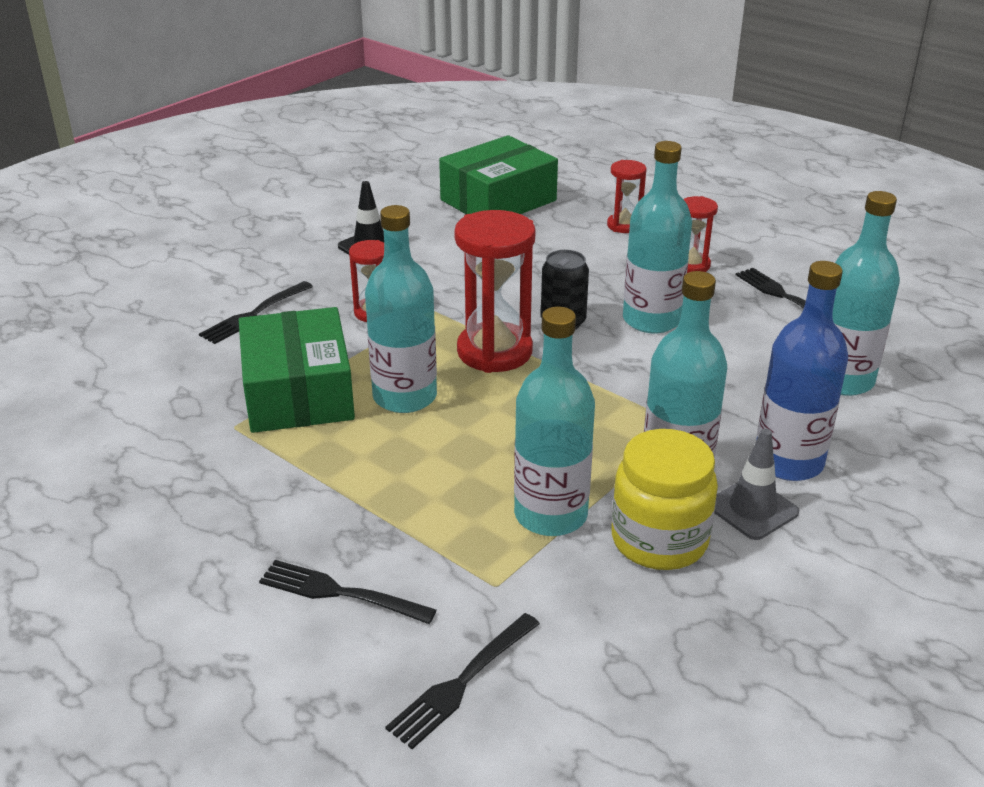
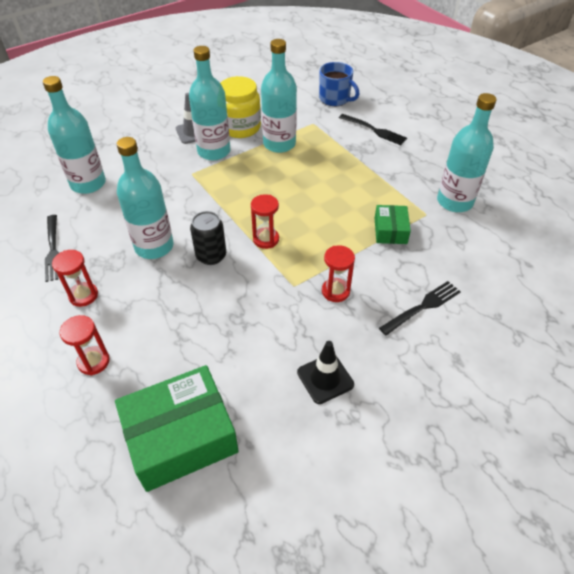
camera: 165 degrees left, 15 degrees up
green box [239,307,355,433] -> green box [375,205,411,244], size x0.51
turquoise bottle [365,205,437,413] -> turquoise bottle moved to [437,93,497,212]
black fork [385,613,540,749] -> blue mug [319,62,359,106]
red hourglass [454,210,536,373] -> red hourglass [251,194,279,249], size x0.55
blue bottle [756,261,848,481] -> none

